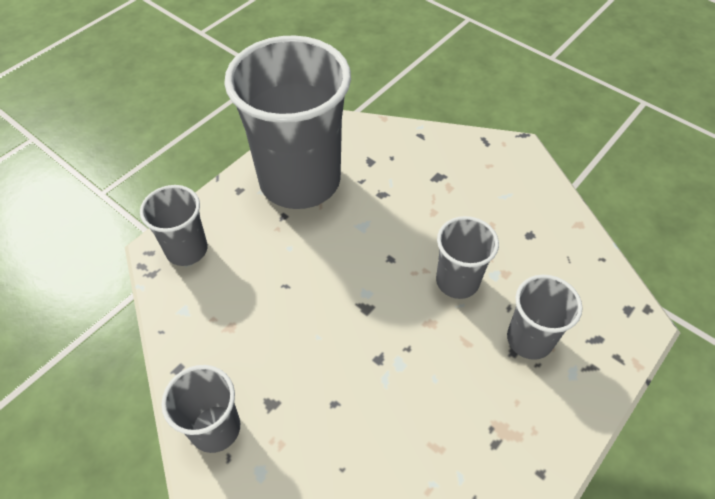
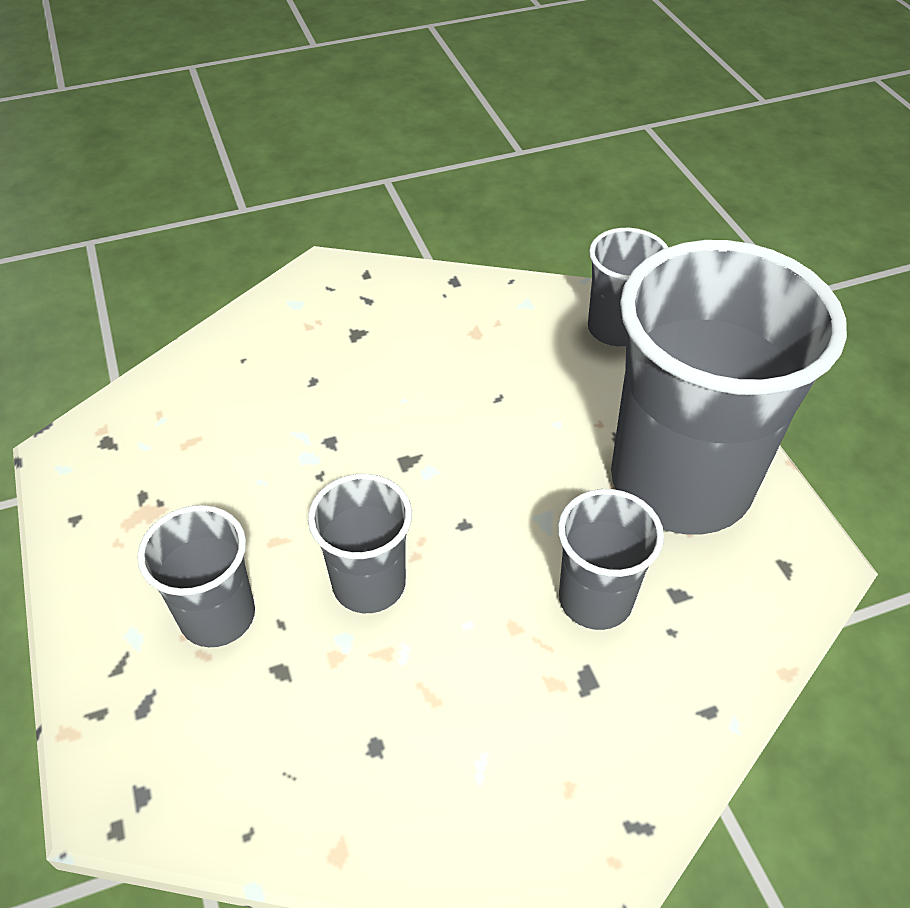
camera: 120 degrees right, 5 degrees down
grey cup [161,365,240,453] -> grey cup moved to [558,489,664,630]

